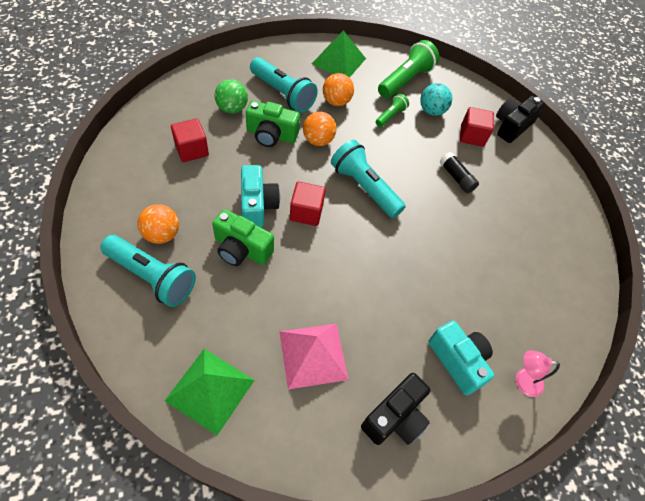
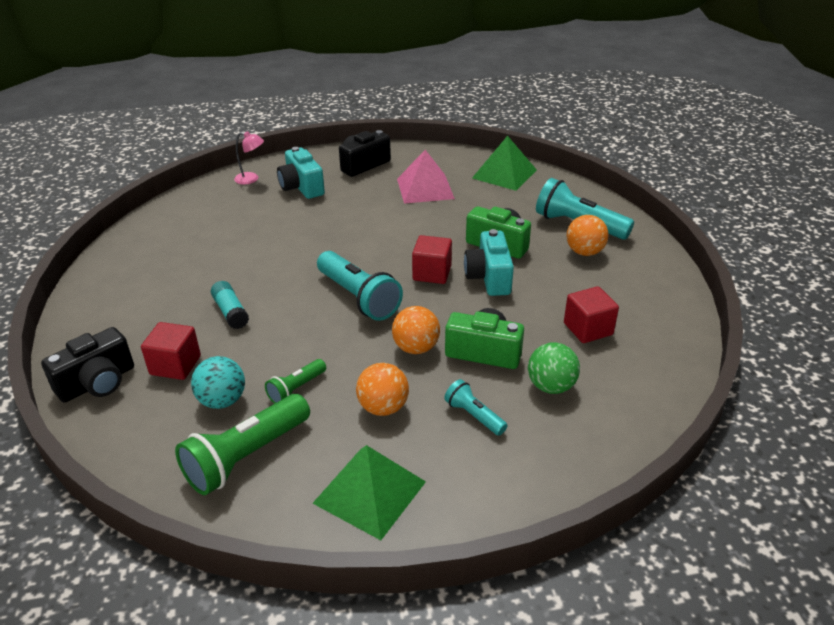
camera: 170 degrees left, 20 degrees down
turquoise flashlight [250,57,318,113] -> turquoise flashlight [444,379,507,436], size x0.53
black glue stick [440,152,479,193] -> turquoise glue stick [211,281,249,329]

